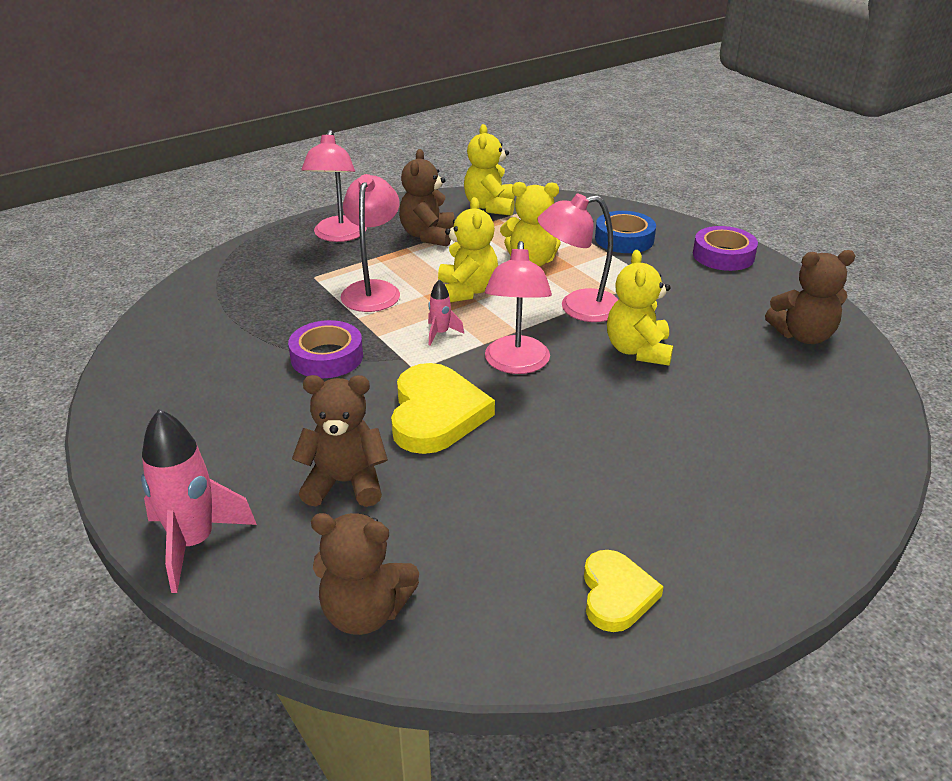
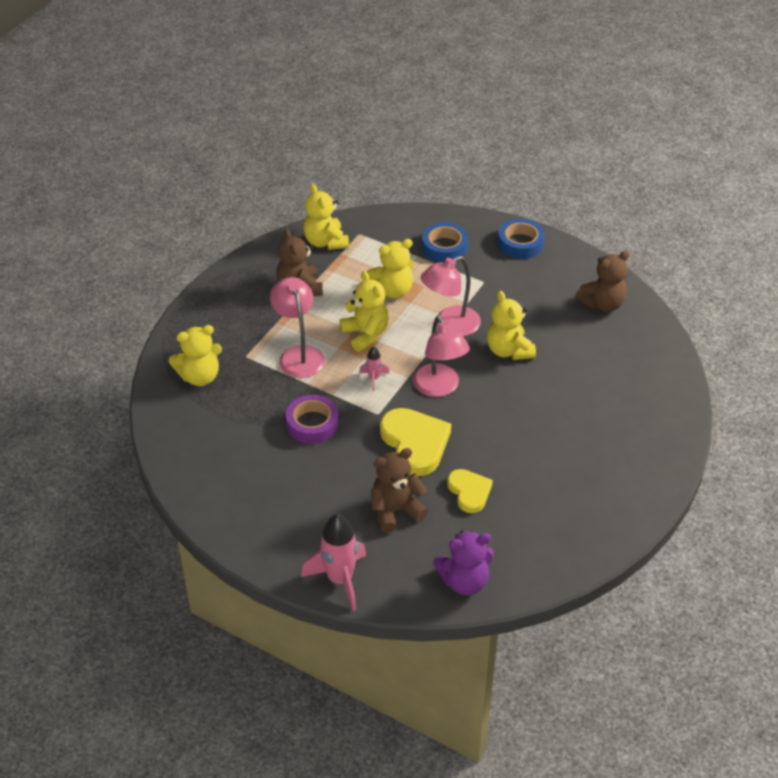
camera: 25 degrees left, 10 degrees up
pink lamp [301,130,367,242] -> none
brown teddy bear [311,513,419,635] -> purple teddy bear [433,530,494,595]
yellow heart [584,550,664,632] -> yellow heart moved to [447,469,493,513]
purple tape [693,226,758,271] -> blue tape [498,219,545,259]
none -> yellow teddy bear [169,325,222,386]

